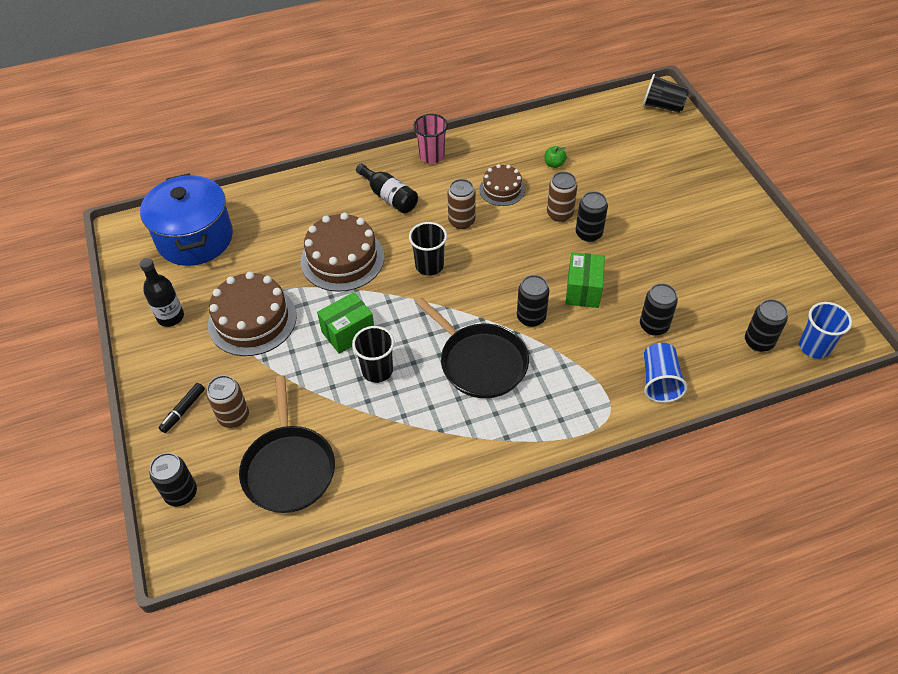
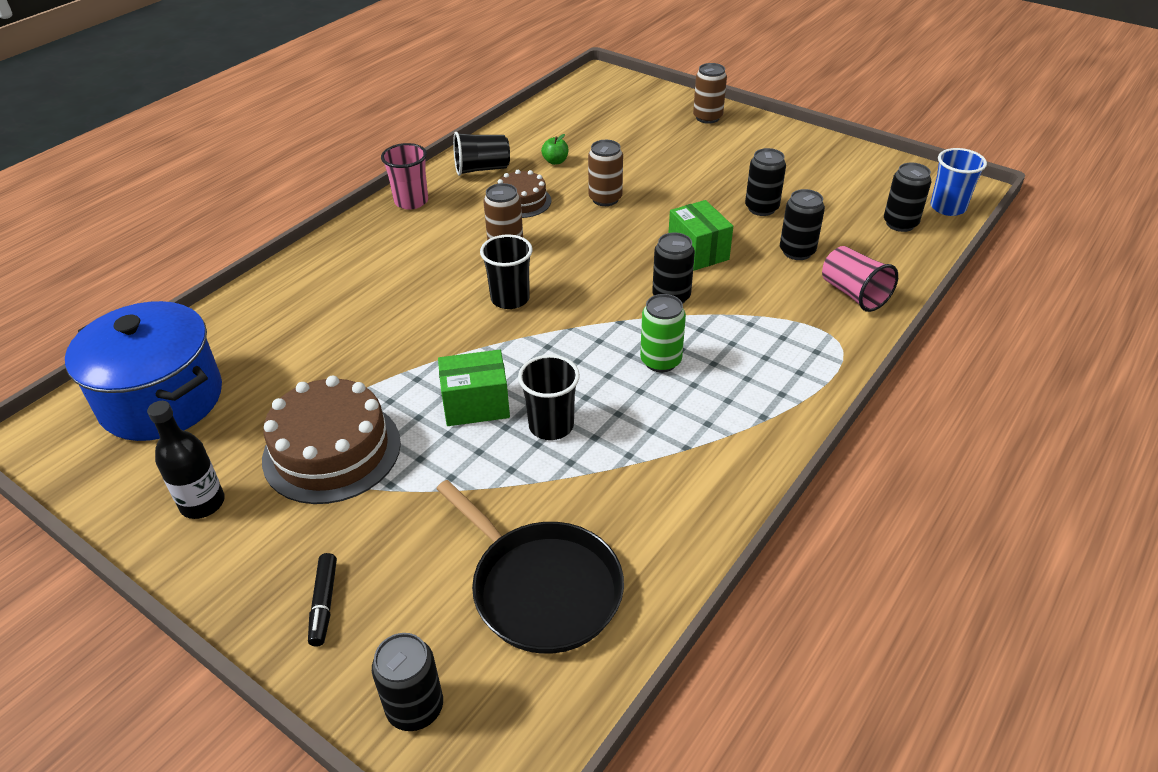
camera: 35 degrees left, 10 degrees down
brown can [207,375,249,428] -> brown can moved to [693,63,727,124]
brown cake [301,213,384,292] -> none
green box [317,292,374,354] -> green box turned 60 degrees clockwise [438,350,510,426]
black bottle [356,163,418,213] -> none
black pan [416,298,529,398] -> green can [640,294,686,372]
black can [576,191,608,242] -> black can moved to [745,148,786,216]
black cup [643,74,689,113] -> black cup moved to [453,132,510,176]
blue cup [644,343,688,403] -> pink cup [822,246,898,312]

